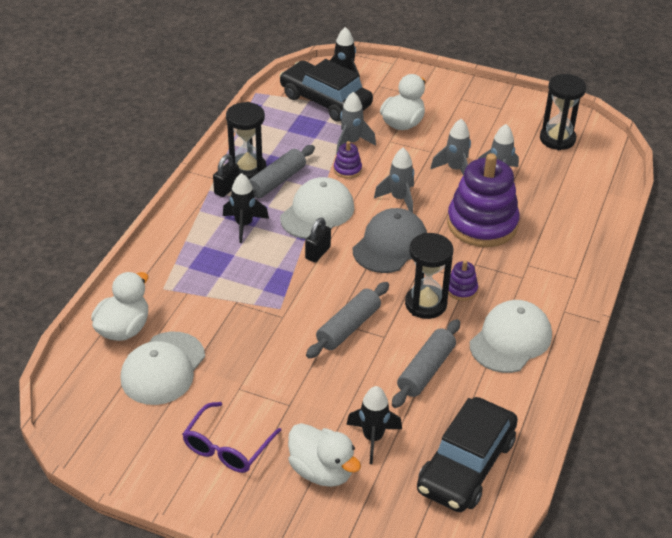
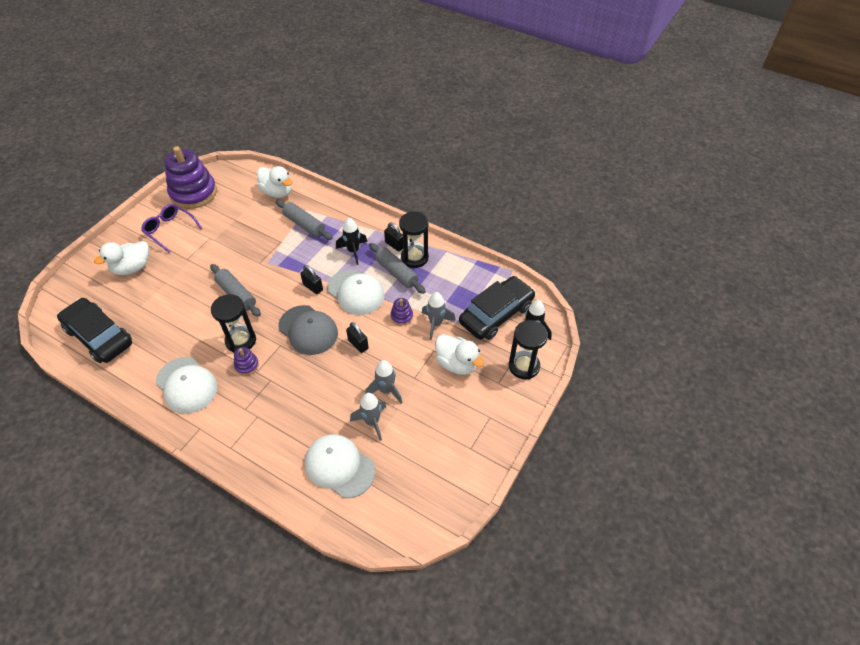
camera: 100 degrees right, 10 degrees up
white cap [121,332,205,405] -> white cap moved to [305,434,375,498]
black rocket [346,386,402,464] -> none
grey rocket [374,148,414,213] -> black padlock [346,322,369,353]
grey rolling pin [392,319,460,408] -> grey rolling pin moved to [276,200,332,240]
purple stacking toy [447,153,520,247] -> purple stacking toy moved to [164,146,217,209]
black hourglass [540,74,586,150] -> black hourglass moved to [509,320,548,379]

